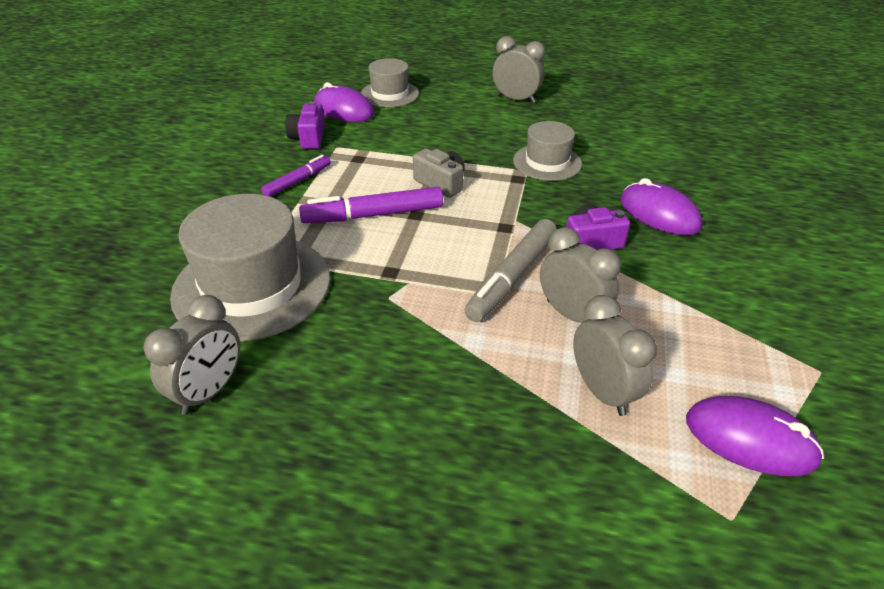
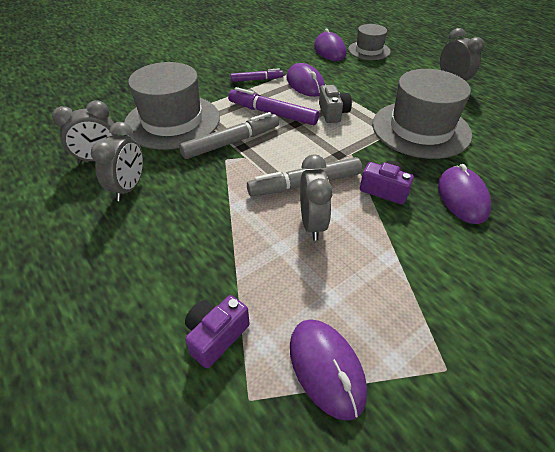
camera: 40 degrees right, 5 degrees up
purple camera [285,101,325,149] -> purple camera moved to [185,295,250,368]
grey hat [513,121,582,181] -> grey hat [372,69,472,159], size x1.77
grey clock [573,295,657,416] -> grey clock moved to [91,122,143,201]
none -> grey marker [179,112,279,159]
none -> purple mouse [286,63,325,97]

